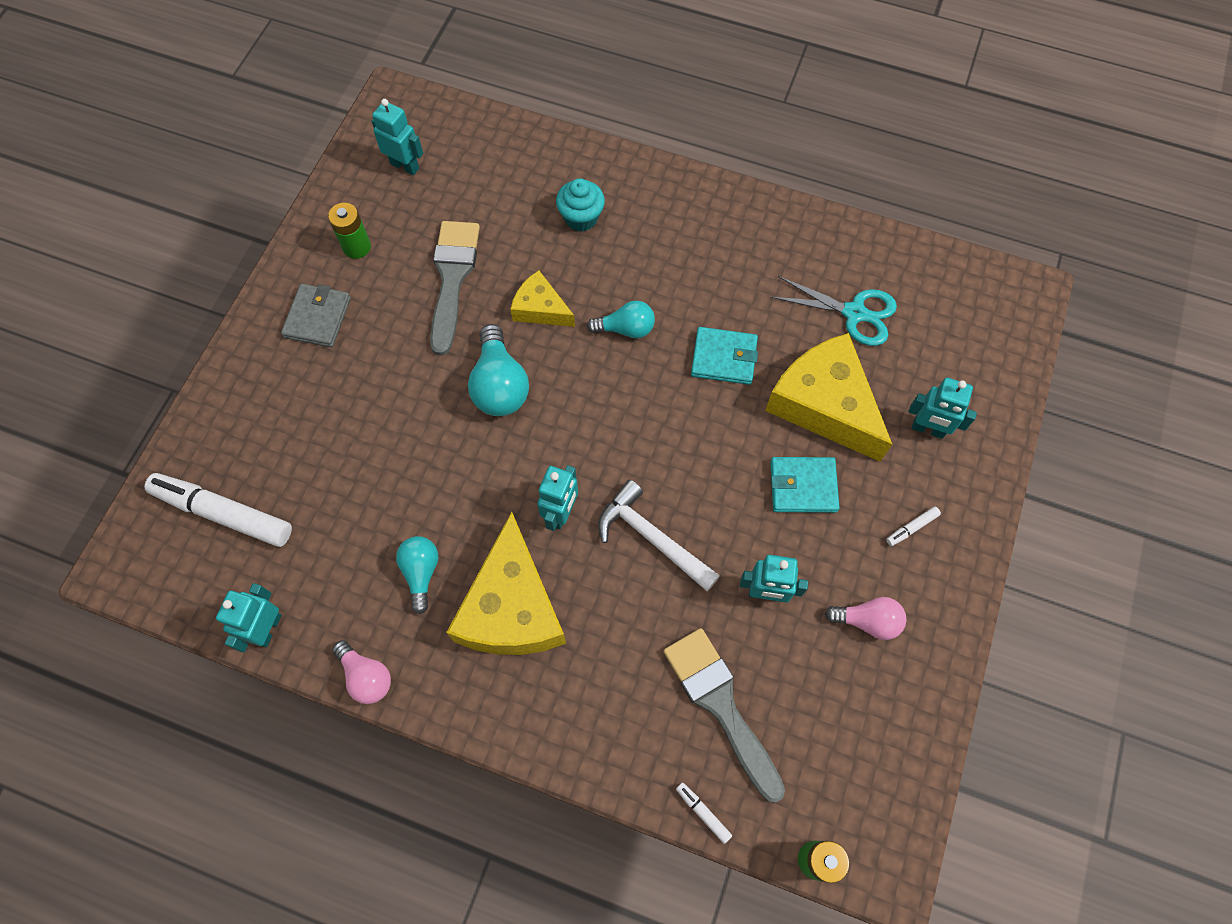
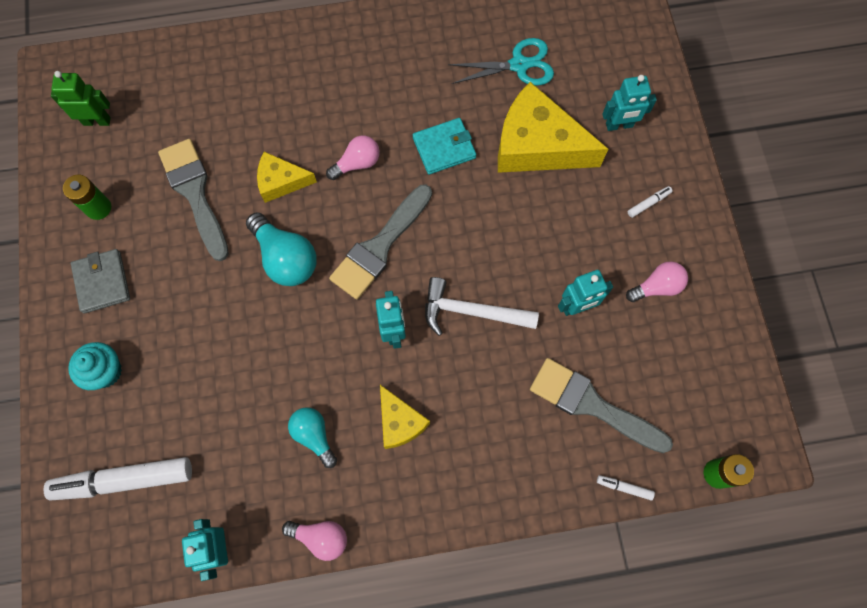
camera: 30 degrees left, 5 degrees up
turquoise robot [372,99,423,175] -> green robot [51,71,111,126]
yellow cheese [446,512,566,655] -> yellow cheese [380,385,430,449], size x0.53
turquoise cupcake [556,178,605,232] -> turquoise cupcake moved to [68,342,122,390]
turquoise light bulb [587,301,655,338] -> pink light bulb [326,136,380,180]
turquoise wallet [770,457,840,513] -> none
white marker [886,506,941,546] -> white marker turned 150 degrees counterclockwise [628,186,672,218]
none -> grey brush [329,185,432,299]

